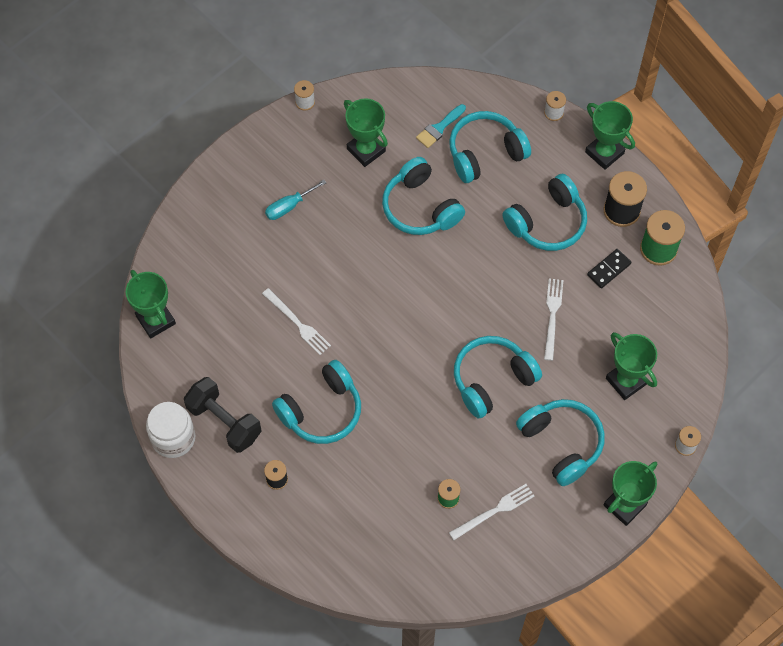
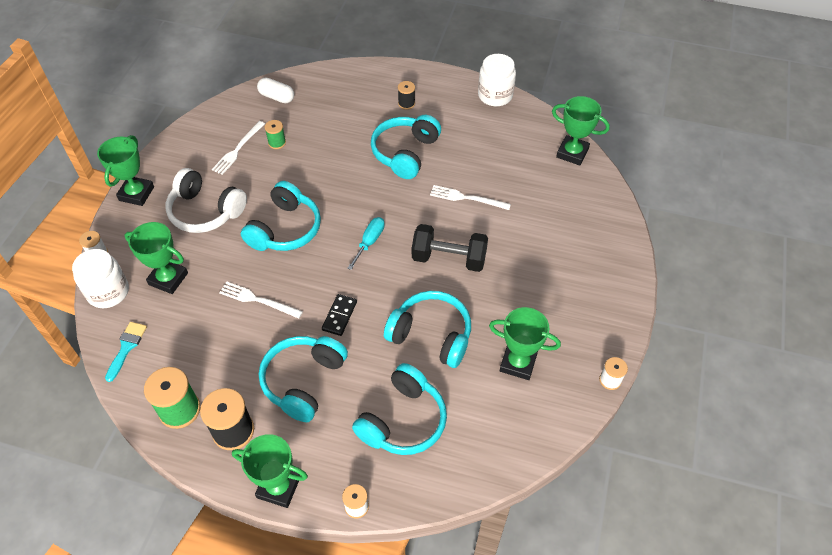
camera: 150 degrees right, 10 degrees down
black dumbbell [184,377,262,453] -> black dumbbell moved to [412,224,488,272]
turquoise screwdriver [265,180,327,220] -> turquoise screwdriver moved to [347,217,385,270]
turquoise brush [416,104,466,148] -> turquoise brush moved to [105,322,147,382]
turquoise headphones [516,399,605,486] -> white headphones [166,168,247,233]
white fork [544,279,563,361] -> white fork turned 135 degrees clockwise [219,281,303,319]
black domino [587,249,632,289] -> black domino moved to [322,294,357,336]
none -> white jar [72,249,129,308]
none -> white capsule [257,77,294,103]

